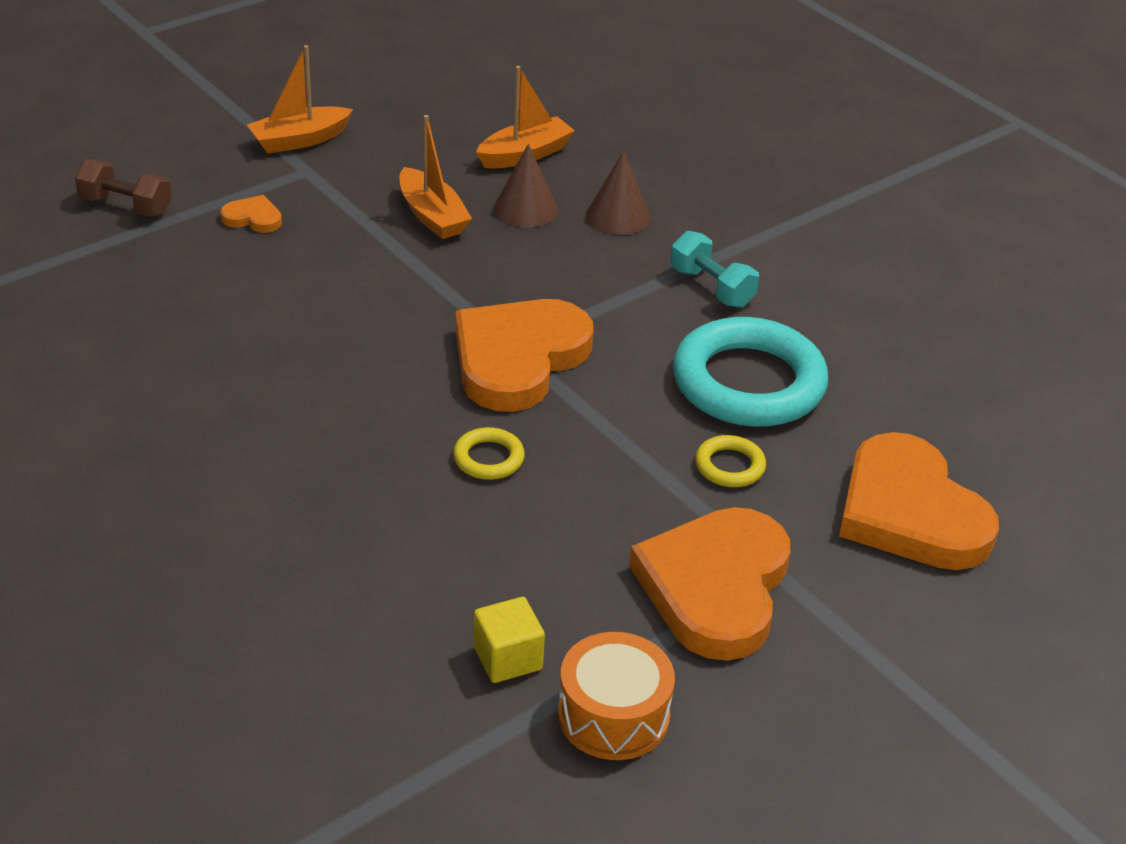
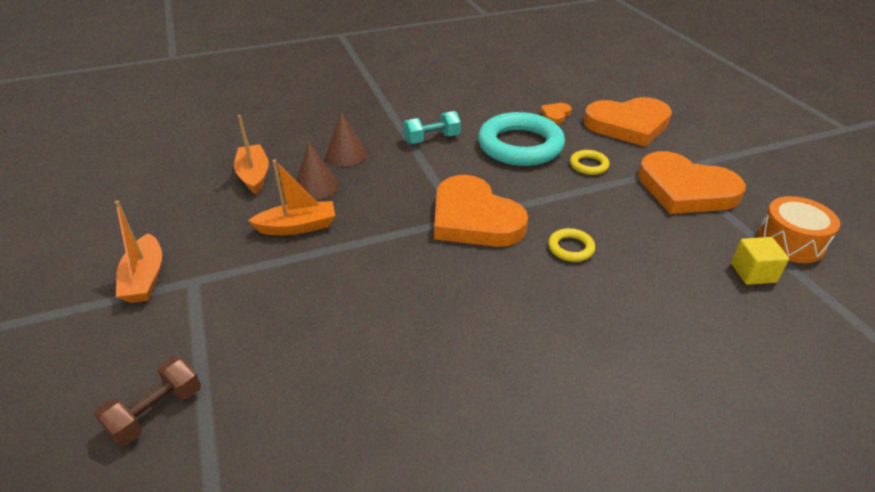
camera: 70 degrees left, 0 degrees up
orange heart [220,195,282,233] -> orange heart moved to [540,103,572,124]

